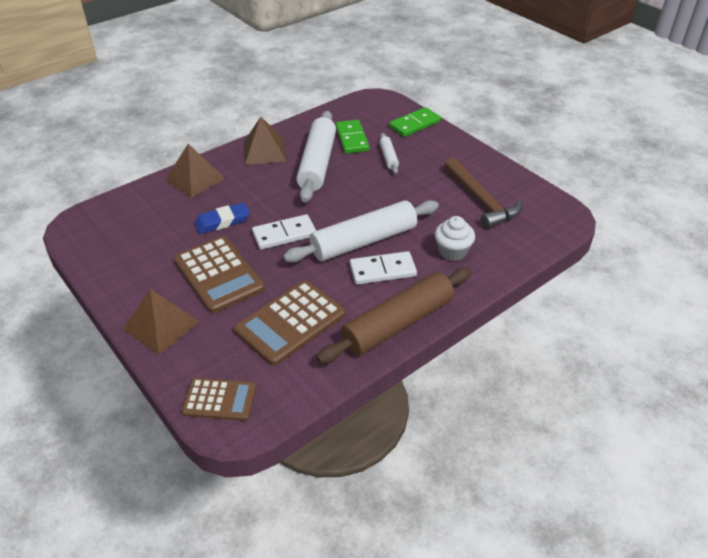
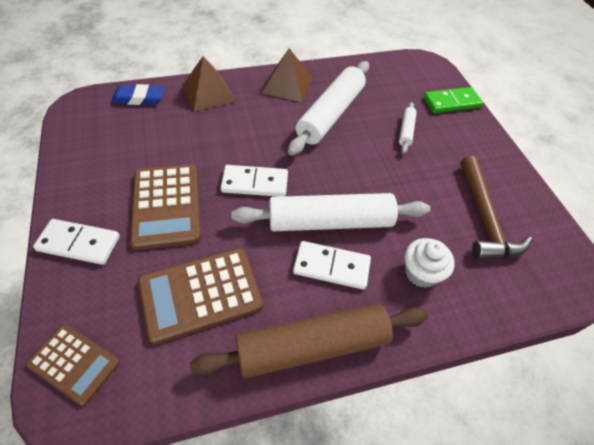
camera: 20 degrees right, 10 degrees up
brown pyramid [123,289,199,355] -> white domino [33,219,120,265]
blue eraser [194,203,250,234] -> blue eraser moved to [111,84,165,105]
green domino [336,120,370,154] -> none

